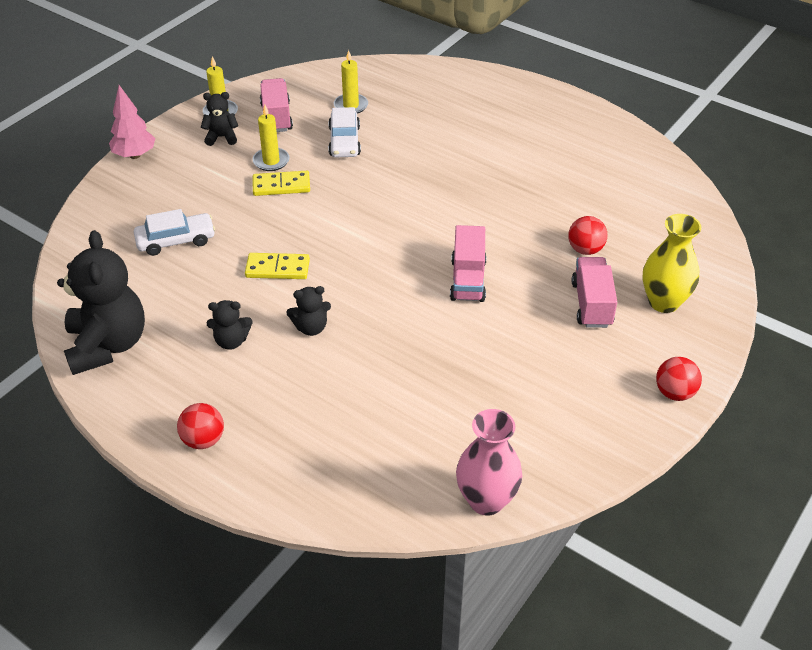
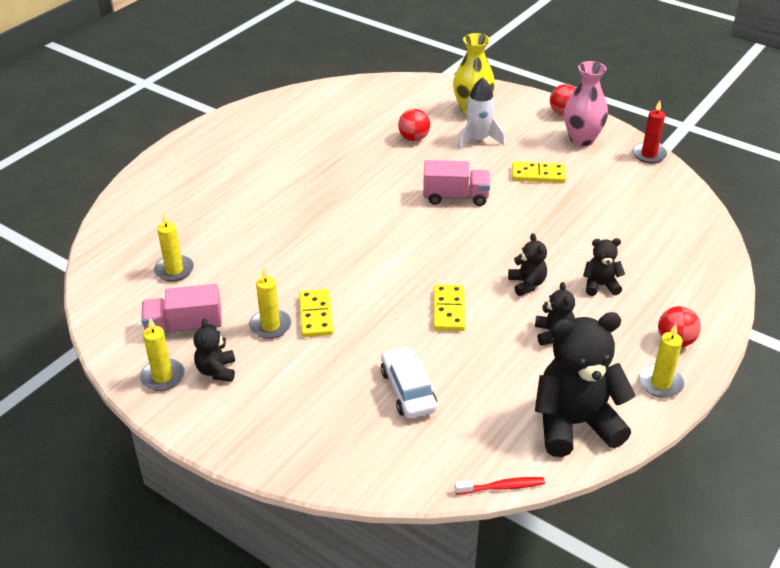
camera: 90 degrees left, 5 degrees down
pink tree [109,85,155,159] -> none
white car [328,107,361,157] -> none
pink vase [456,409,522,516] -> pink vase moved to [564,61,608,146]
pink truck [572,257,617,328] -> white rocket [458,77,505,149]
none -> red toothbrush [455,477,545,495]
none -> yellow domino [512,161,566,183]
none -> black teddy bear [583,238,625,296]
none -> red candle [632,100,667,163]
none -> yellow candle [639,324,685,398]

